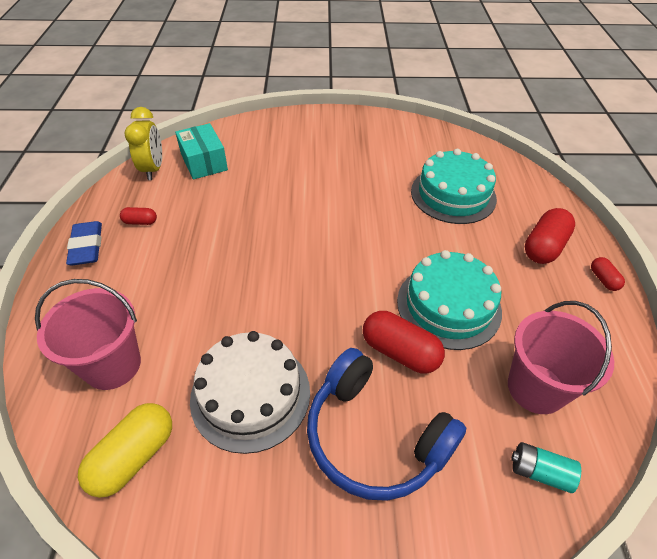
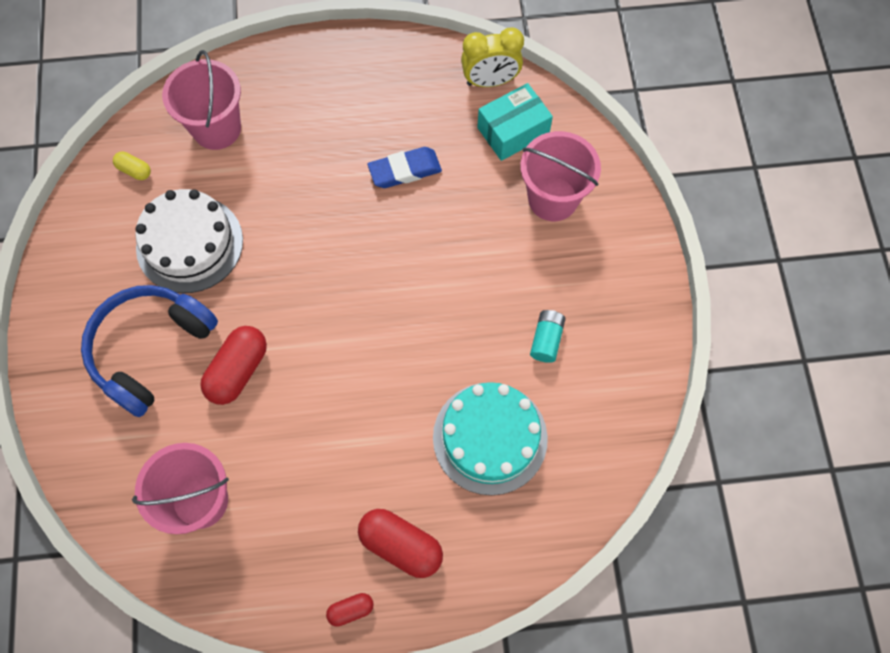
camera: 85 degrees right, 20 degrees up
blue eraser [66,221,102,266] -> blue eraser moved to [368,147,442,188]
yellow capsule [78,403,172,498] -> yellow capsule [113,151,151,180], size x0.52
red capsule [120,207,157,225] -> none
turquoise cake [397,250,502,350] -> none
turquoise battery [511,442,581,493] -> turquoise battery moved to [530,310,566,363]
none -> pink bucket [520,131,601,221]

